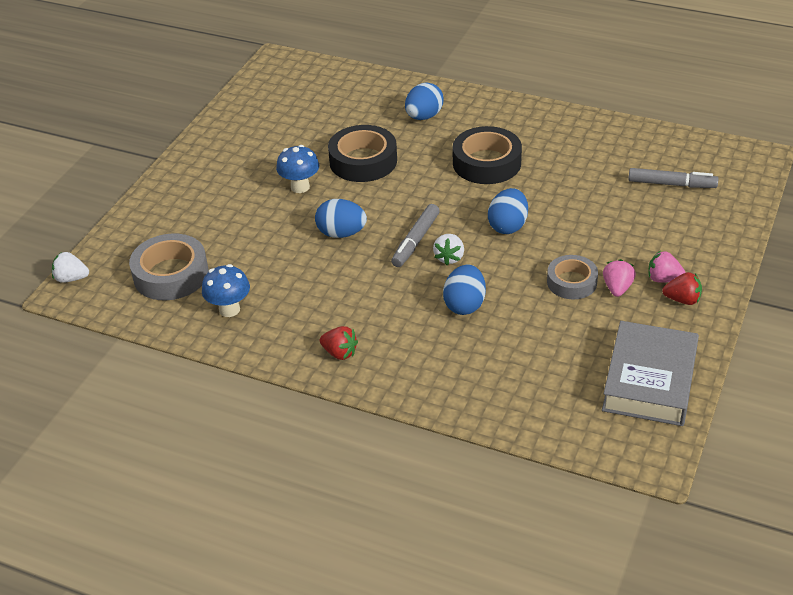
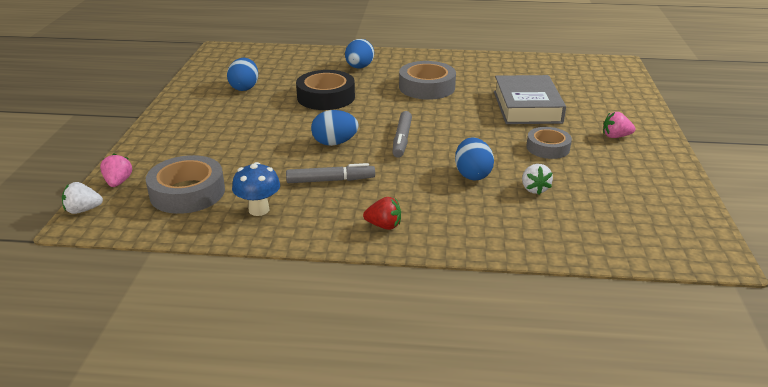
camera: 20 degrees left, 10 degrees down
blue mushroom [276,145,319,193] -> none
white strawberry [433,234,464,265] -> white strawberry moved to [522,164,553,195]
black tape [453,126,522,184] -> grey tape [399,61,456,100]
blue egg [488,188,528,234] -> blue egg moved to [227,58,258,91]
grey book [602,321,699,426] -> grey book moved to [494,75,566,124]
pink strawberry [603,259,636,297] -> pink strawberry moved to [100,153,132,187]
grey marker [628,168,718,188] -> grey marker moved to [286,163,375,183]
red strawberry [662,272,702,305] -> none

